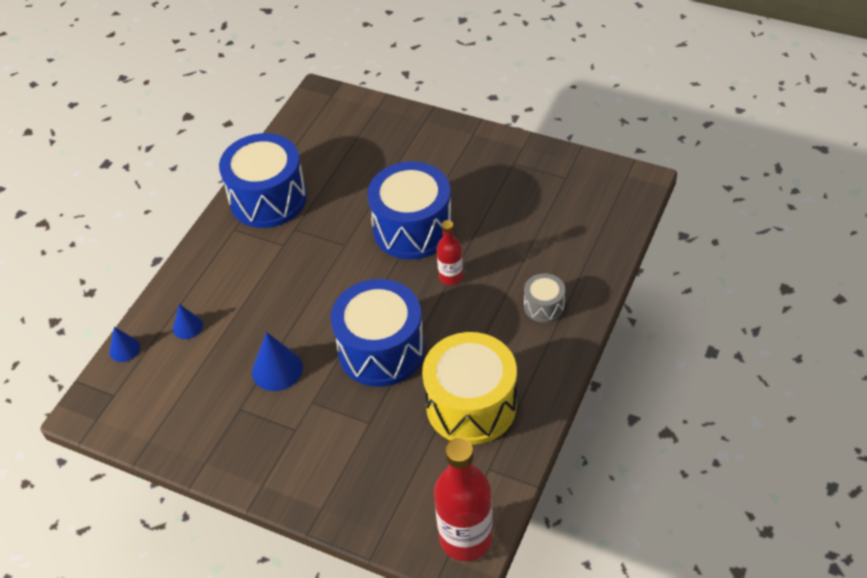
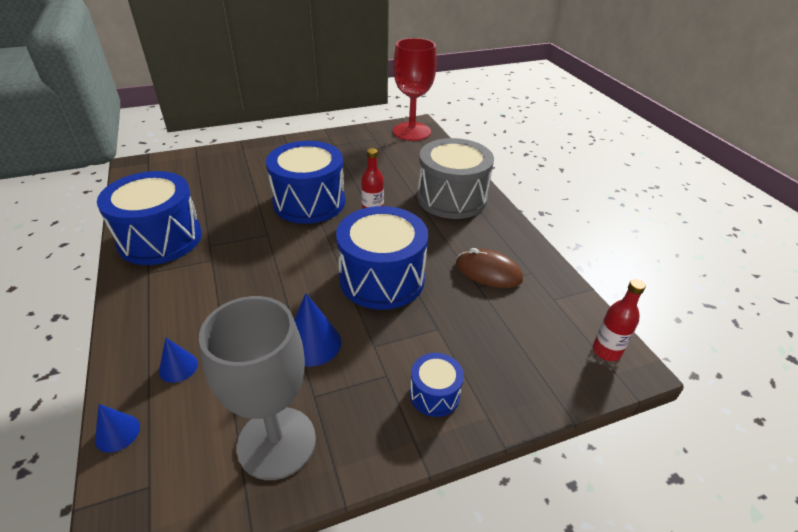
camera: 50 degrees left, 10 degrees down
yellow drum [422,332,517,445] -> brown mouse [456,248,523,288]
red bottle [434,438,492,561] -> red bottle [593,279,646,361], size x0.54
grey drum [524,273,565,323] -> grey drum [417,138,494,219], size x2.11
none -> grey goblet [199,296,316,480]
none -> red goblet [393,38,437,141]
none -> blue drum [410,353,464,417]

